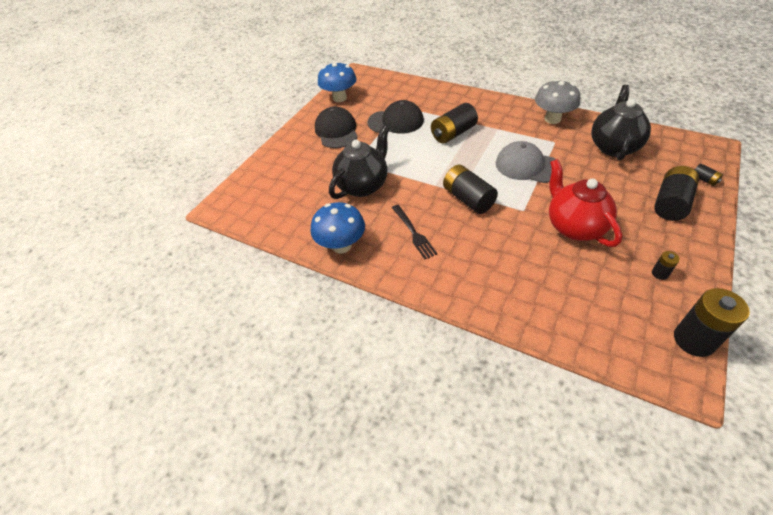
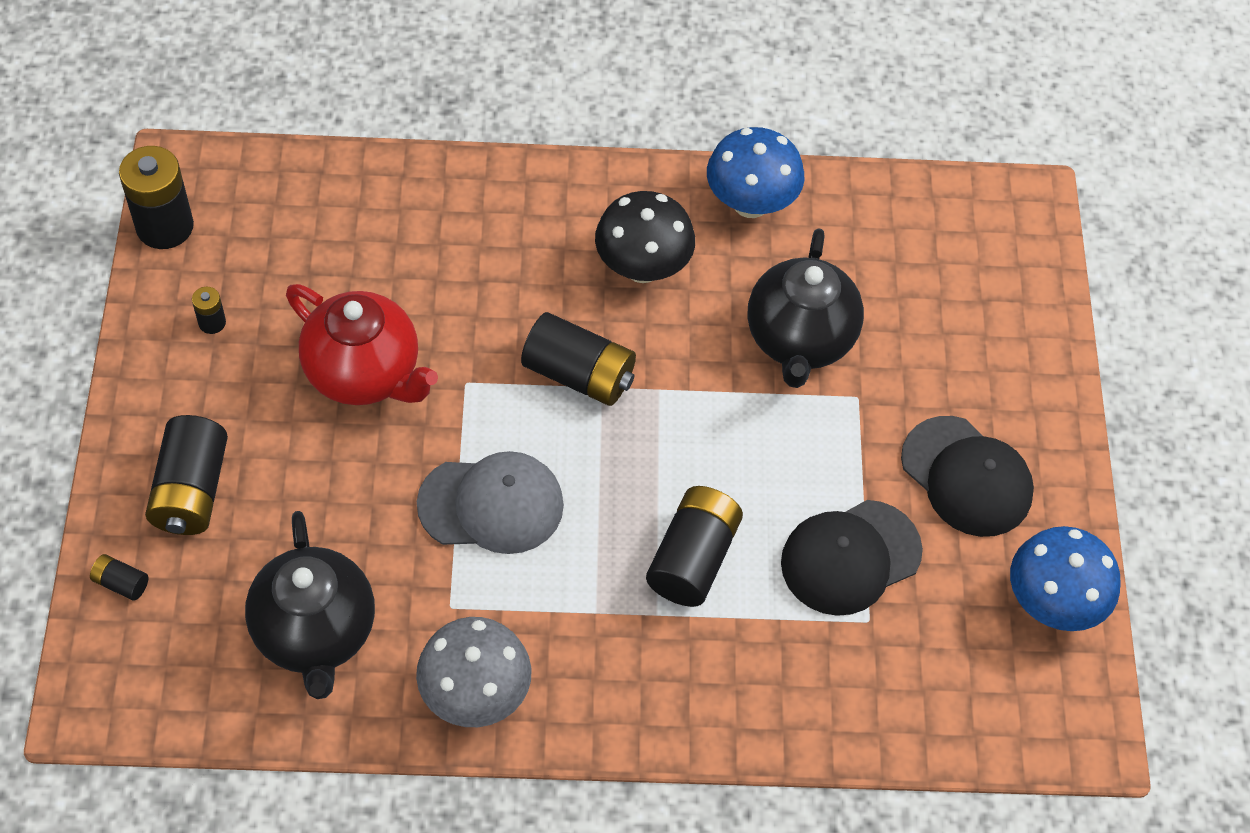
camera: 145 degrees right, 10 degrees up
black fork [392,205,437,259] -> black mushroom [595,191,695,283]

